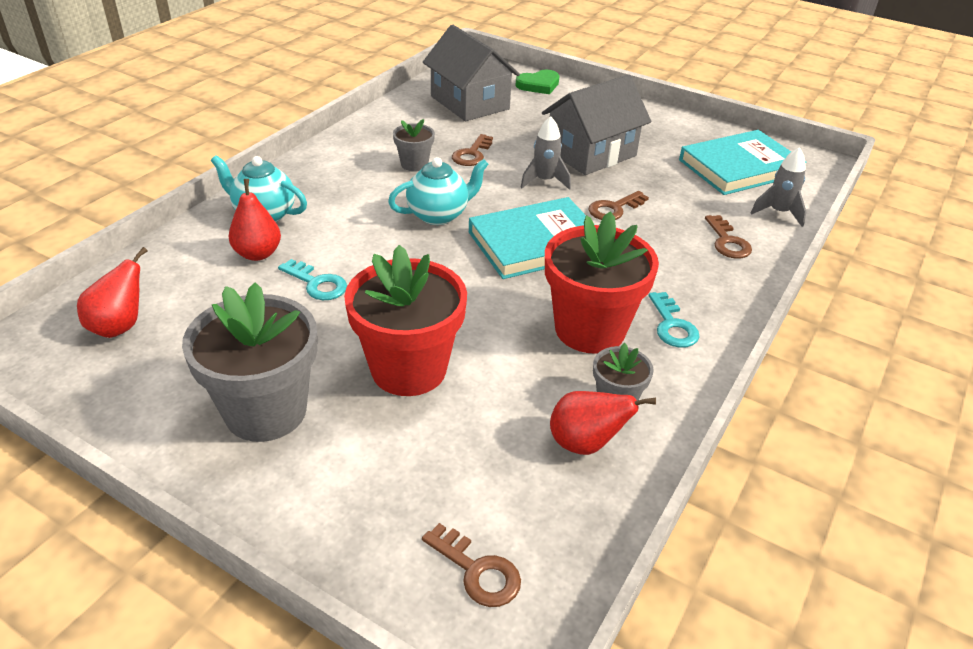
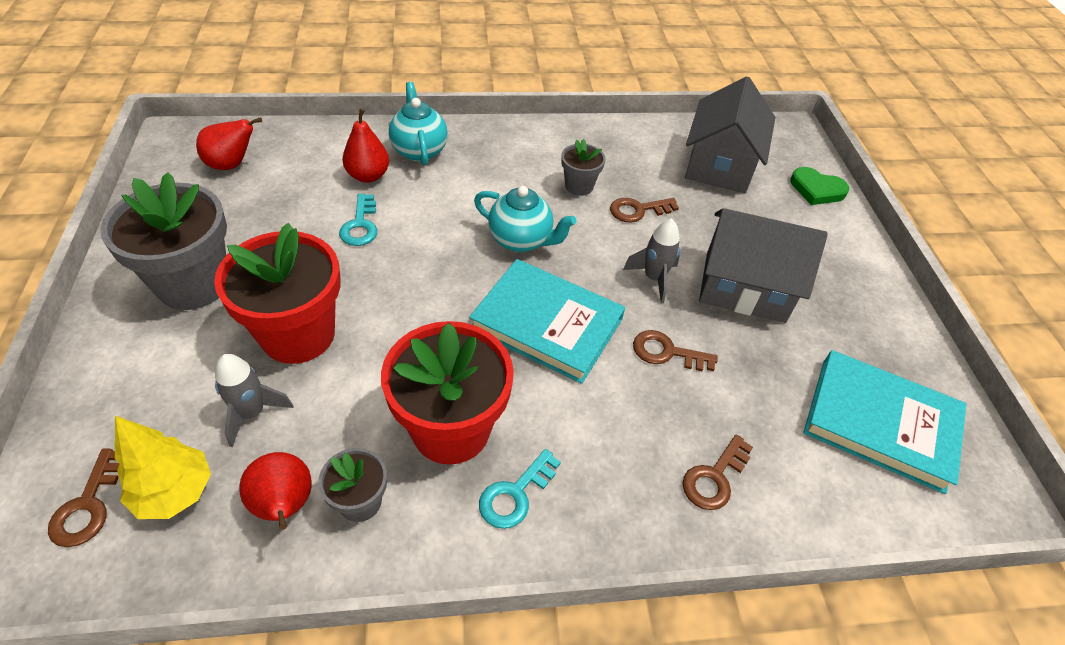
camera: 50 degrees right, 10 degrees up
grey rocket [751,147,806,227] -> grey rocket moved to [215,354,293,447]
none -> yellow tree [115,416,211,519]

